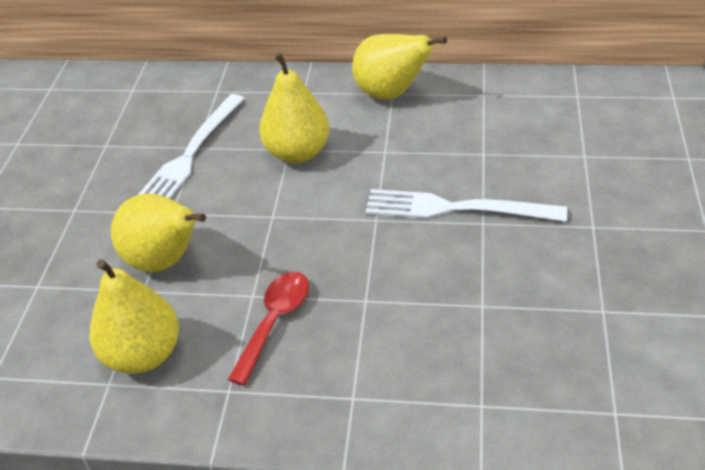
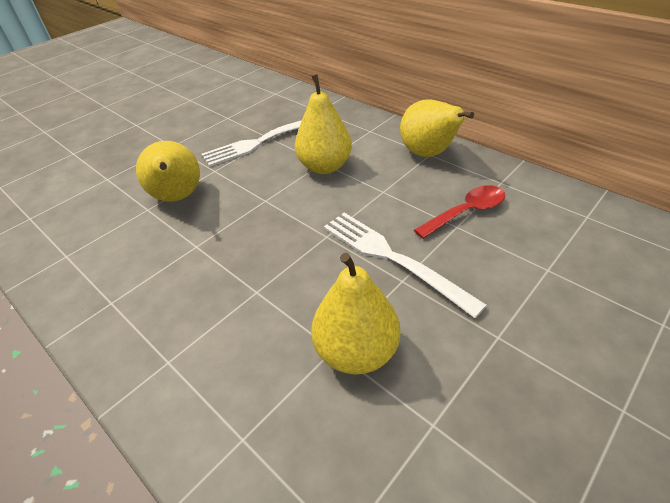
camera: 35 degrees right, 0 degrees up
yellow pear [90,259,179,374] -> yellow pear moved to [311,253,400,374]
red spoon [228,271,309,386] -> red spoon moved to [414,185,505,239]

